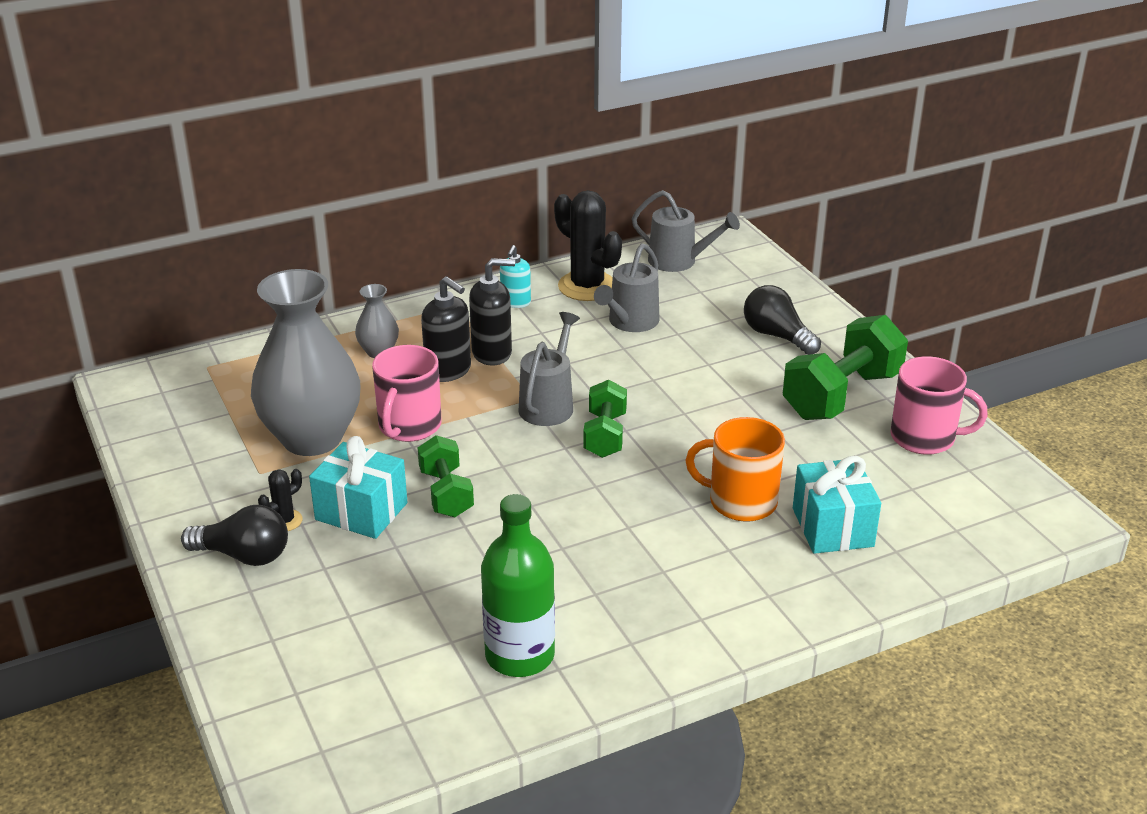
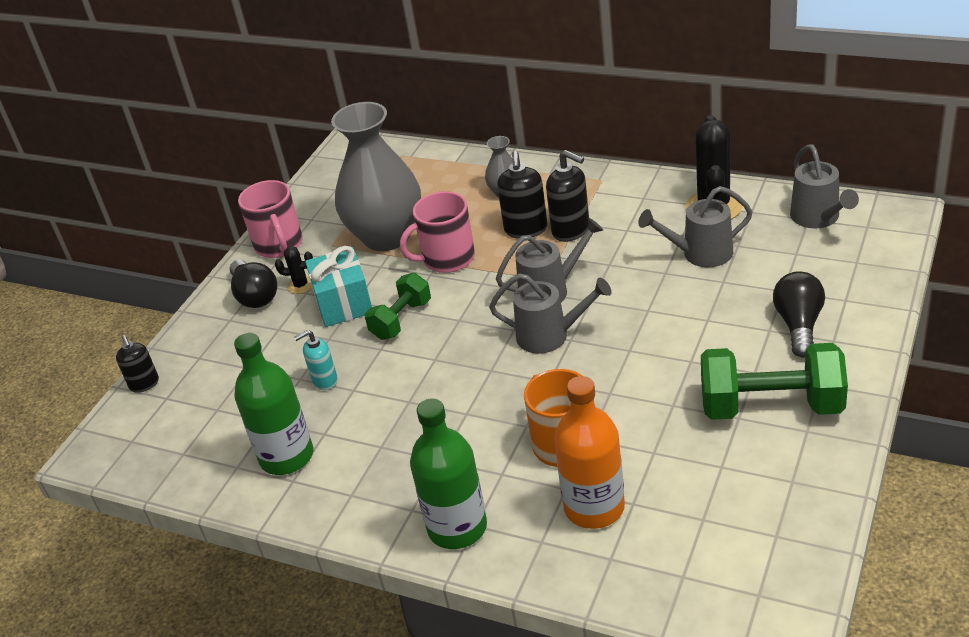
camera: 55 degrees right, 5 degrees up
turquoise soap dispenser [500,245,531,308] -> turquoise soap dispenser moved to [294,330,338,390]
green dumbbell [583,380,627,458] -> grey watering can [489,273,612,354]
turquoise gift [793,456,881,554] -> orange bottle [554,376,625,529]
pink mug [890,356,988,455] -> pink mug moved to [238,180,303,258]
none -> black soap dispenser [116,335,159,393]
none -> green bottle [410,398,487,549]

